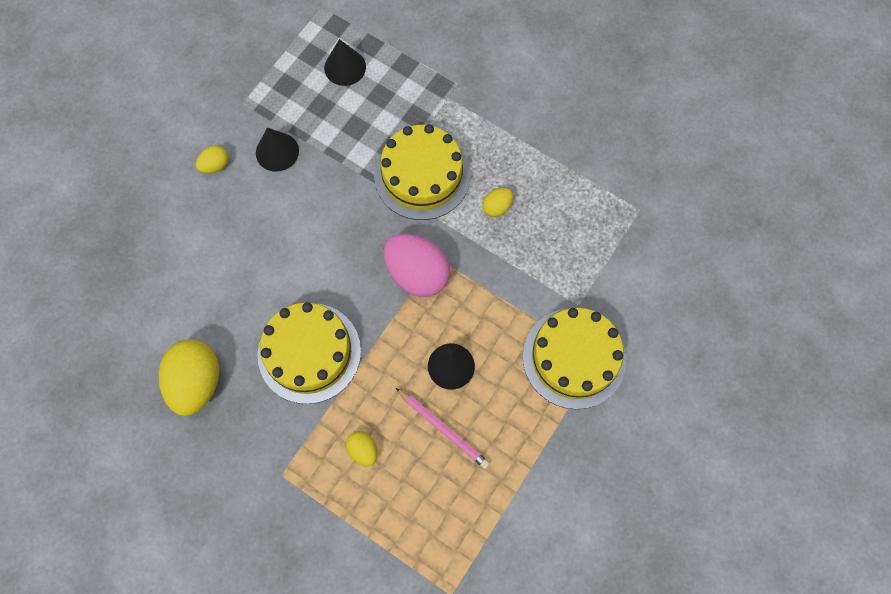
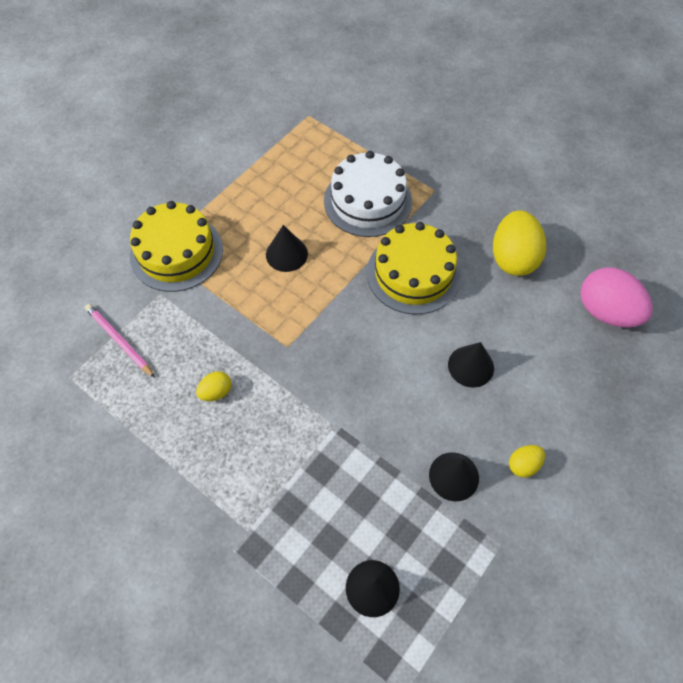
camera: 175 degrees left, 10 degrees down
yellow egg [346,431,377,466] -> white cake [324,151,412,237]
yellow cake [374,124,470,220] -> none
pink egg [383,233,450,297] -> pink egg moved to [580,267,653,328]
pink pencil [396,388,490,469] -> pink pencil moved to [85,304,155,378]
none -> black cone [448,342,494,388]

